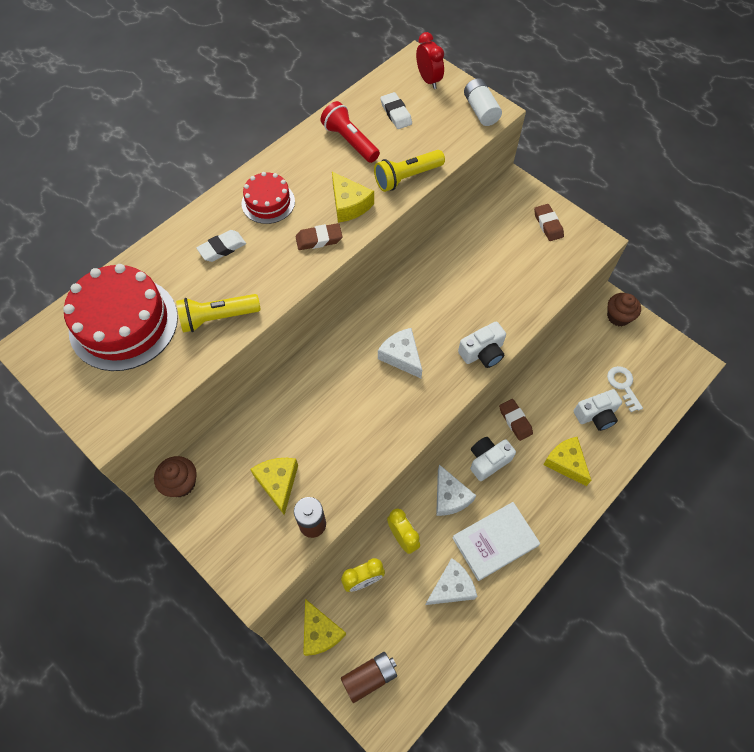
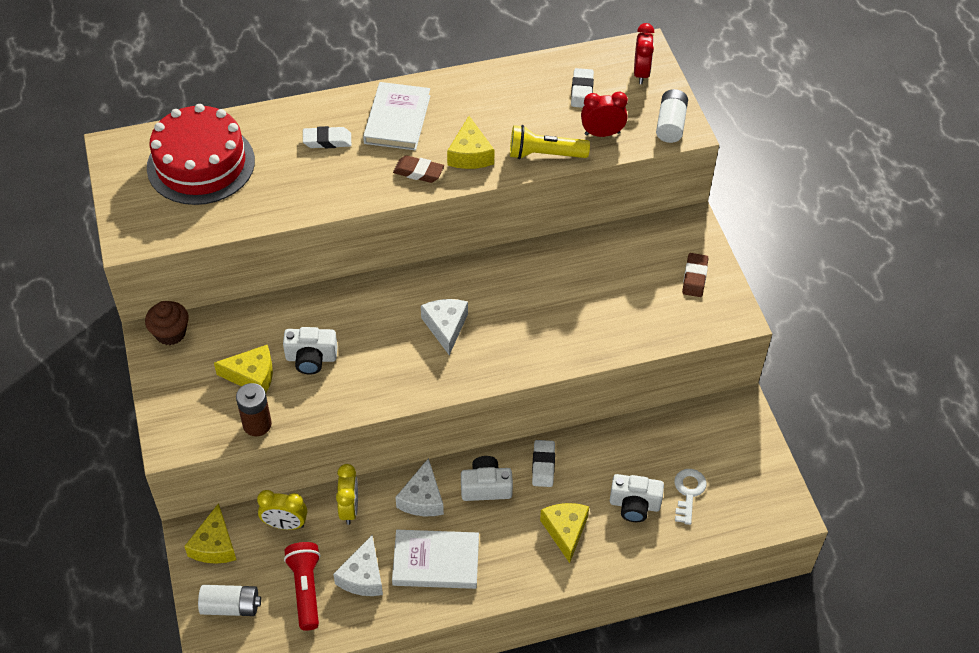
camera: 30 degrees right, 10 degrees down
yellow flashlight [176,294,261,333] -> none
red cake [242,172,295,224] -> white book [363,82,431,150]
yellow cheese [250,458,298,515] -> yellow cheese turned 75 degrees clockwise [214,345,273,392]
red flashlight [320,101,380,163] -> red flashlight moved to [284,542,320,631]
brown battery [341,652,397,703] -> white battery [198,585,261,616]
white cheese [425,558,477,605] -> white cheese turned 105 degrees clockwise [333,535,383,596]
white camera [458,322,506,368] -> white camera moved to [283,327,338,375]
brown eraser [499,399,533,441] -> white eraser [532,440,555,487]
brown cupcake [607,293,641,326] -> none
none -> red clock [581,91,628,137]

